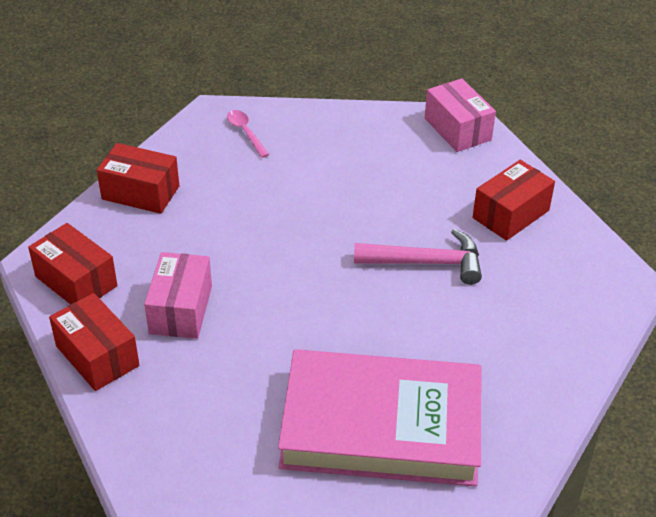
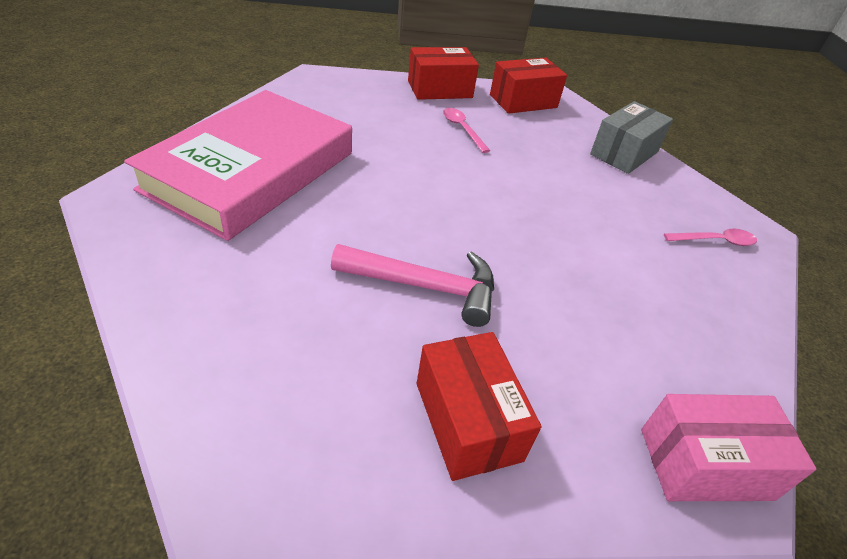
camera: 110 degrees right, 0 degrees up
red box [97,143,179,214] -> grey box [590,101,673,174]
pink box [144,252,212,339] -> pink spoon [443,108,490,153]
pink hammer [354,229,482,285] -> pink hammer turned 105 degrees counterclockwise [331,244,494,327]

